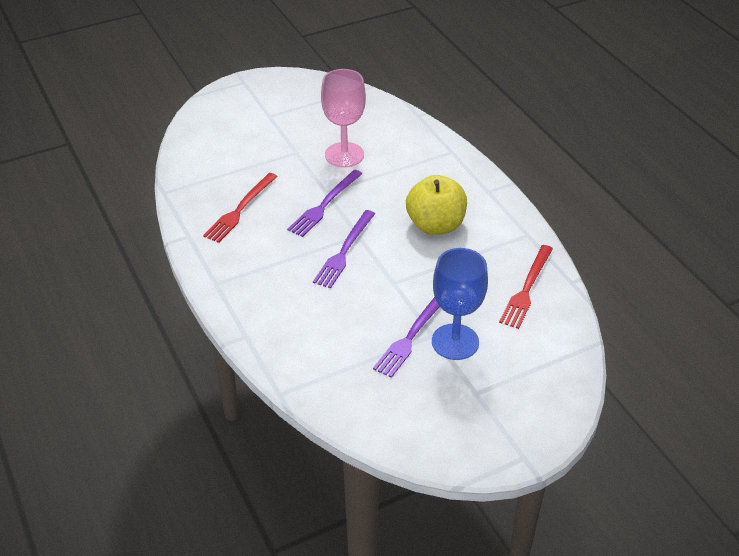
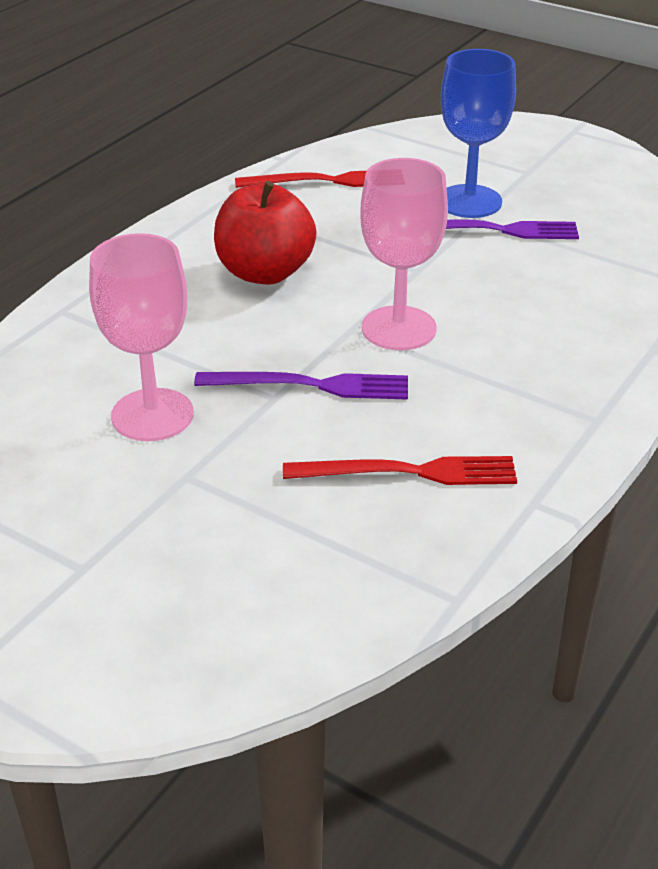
camera: 120 degrees left, 5 degrees down
purple fork [313,210,375,288] -> pink goblet [360,158,448,350]
yellow apple [406,175,467,235] -> red apple [214,181,317,285]

